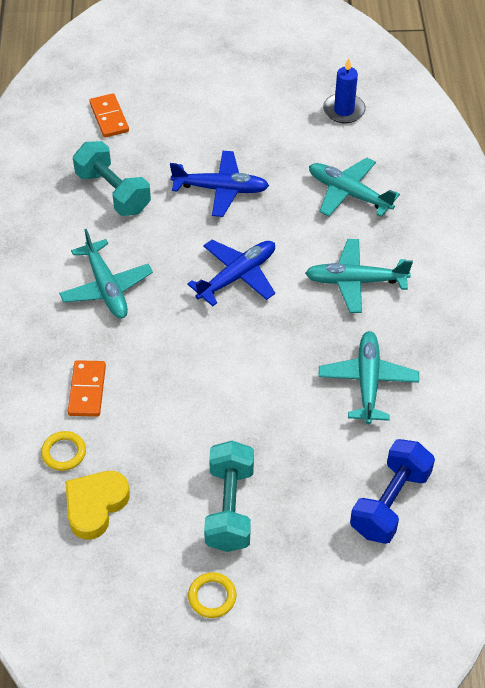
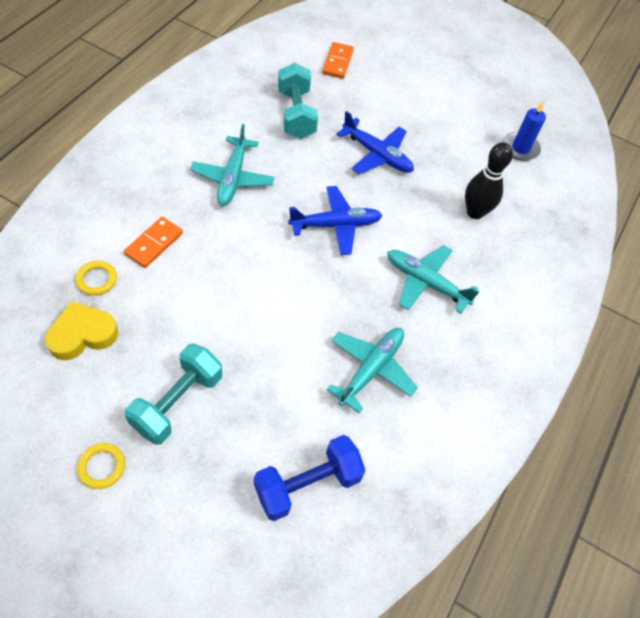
camera: 25 degrees right, 5 degrees up
turquoise plane [309,158,400,217] -> black bowling pin [465,142,513,219]

